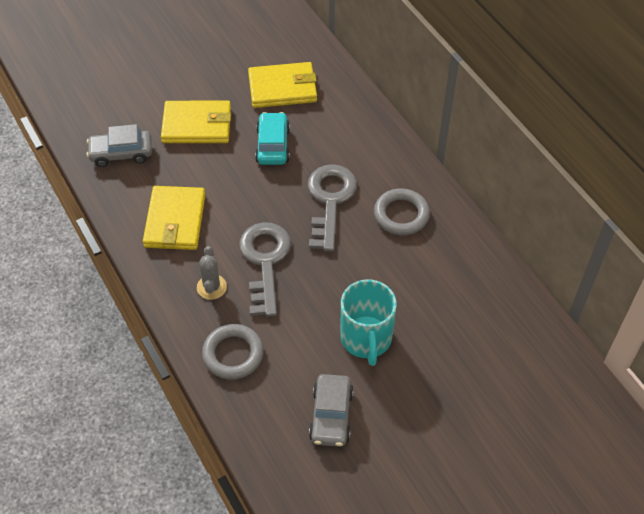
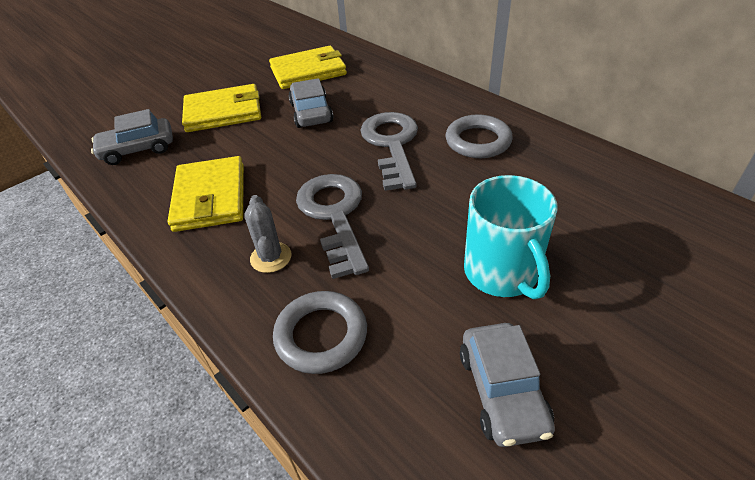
camera: 10 degrees left, 10 degrees down
turquoise car [255,112,290,165] -> grey car [288,78,333,128]

